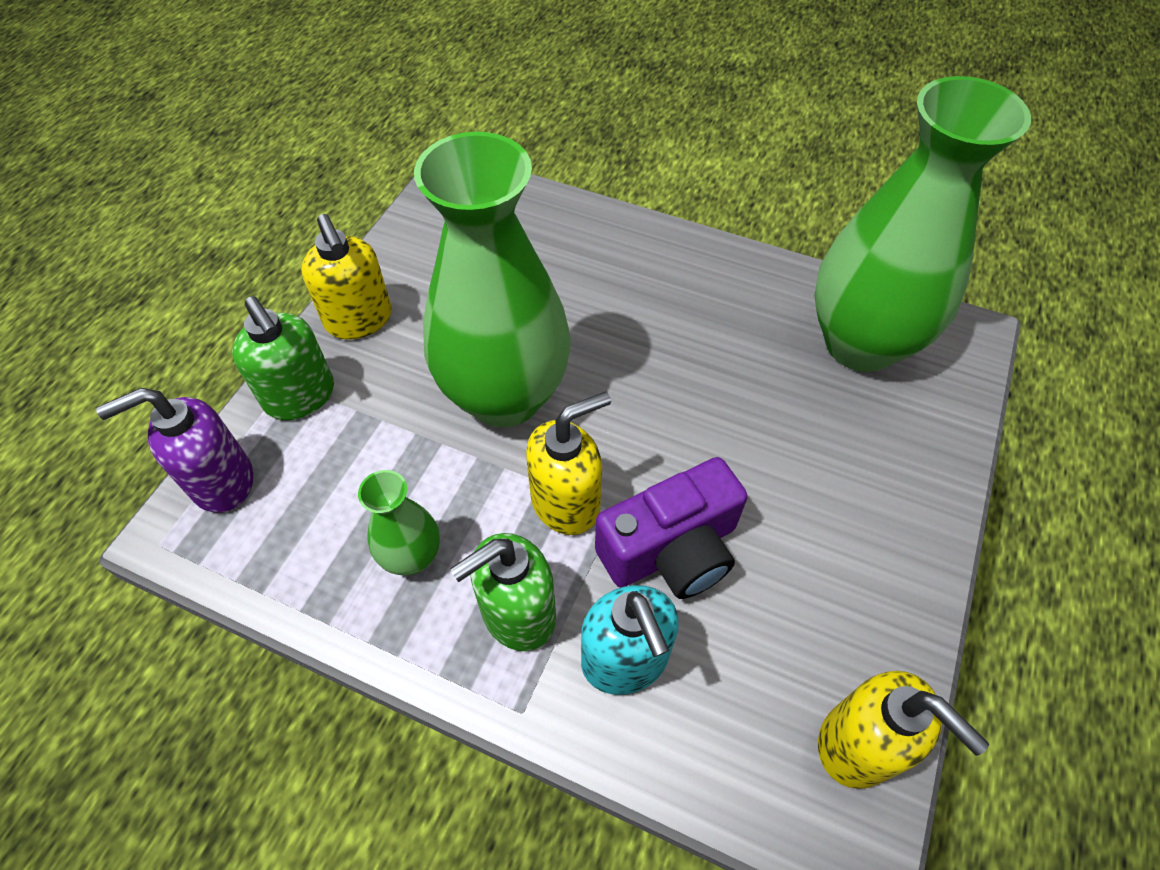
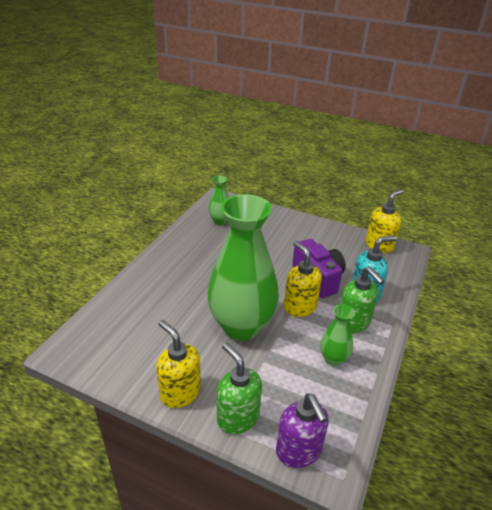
camera: 90 degrees left, 20 degrees down
green soap dispenser [232,296,334,420] -> green soap dispenser turned 90 degrees counterclockwise [217,342,262,434]
yellow soap dispenser [301,214,392,339] -> yellow soap dispenser turned 105 degrees counterclockwise [156,320,201,408]
green vase [814,76,1031,372] -> green vase [209,176,229,225], size x0.44

